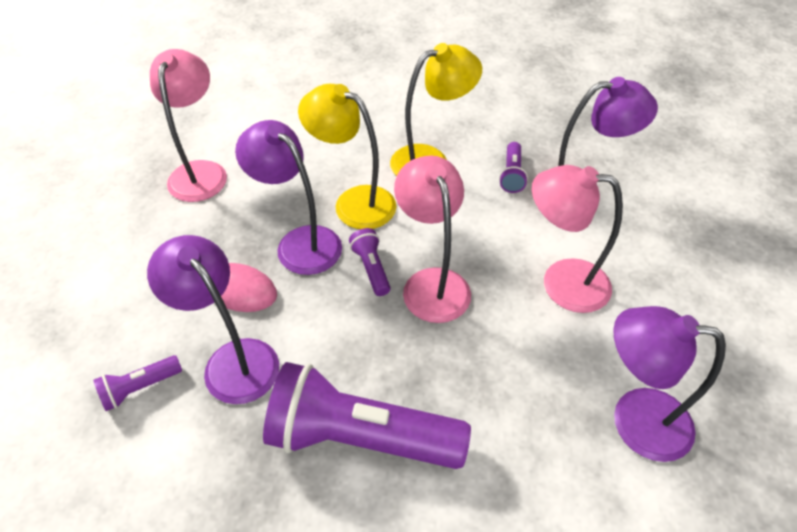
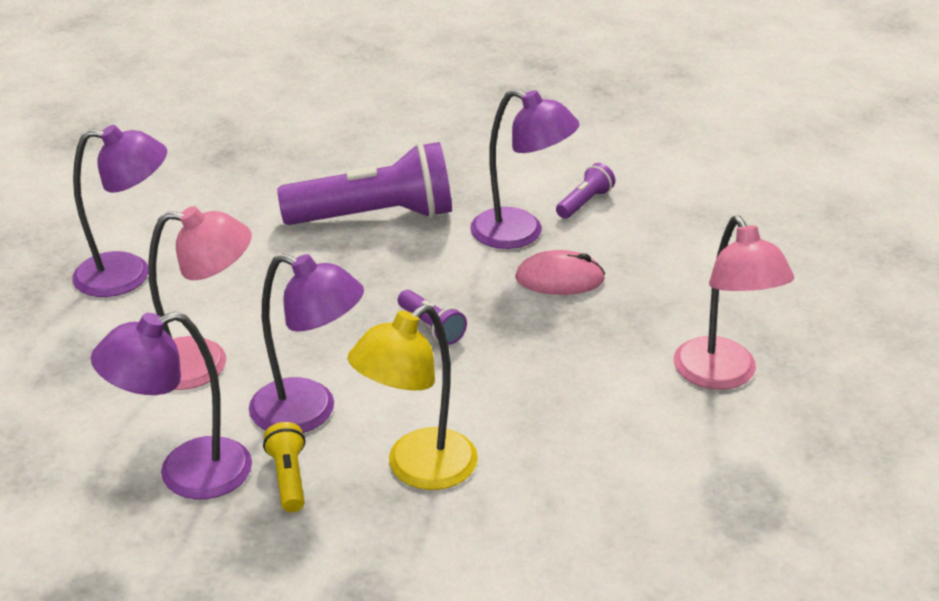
camera: 160 degrees right, 15 degrees down
purple lamp [235,120,342,275] -> purple lamp moved to [249,253,364,433]
yellow lamp [298,84,397,229] -> none
pink lamp [394,156,471,323] -> none
purple flashlight [499,142,528,193] -> yellow flashlight [263,422,305,512]

